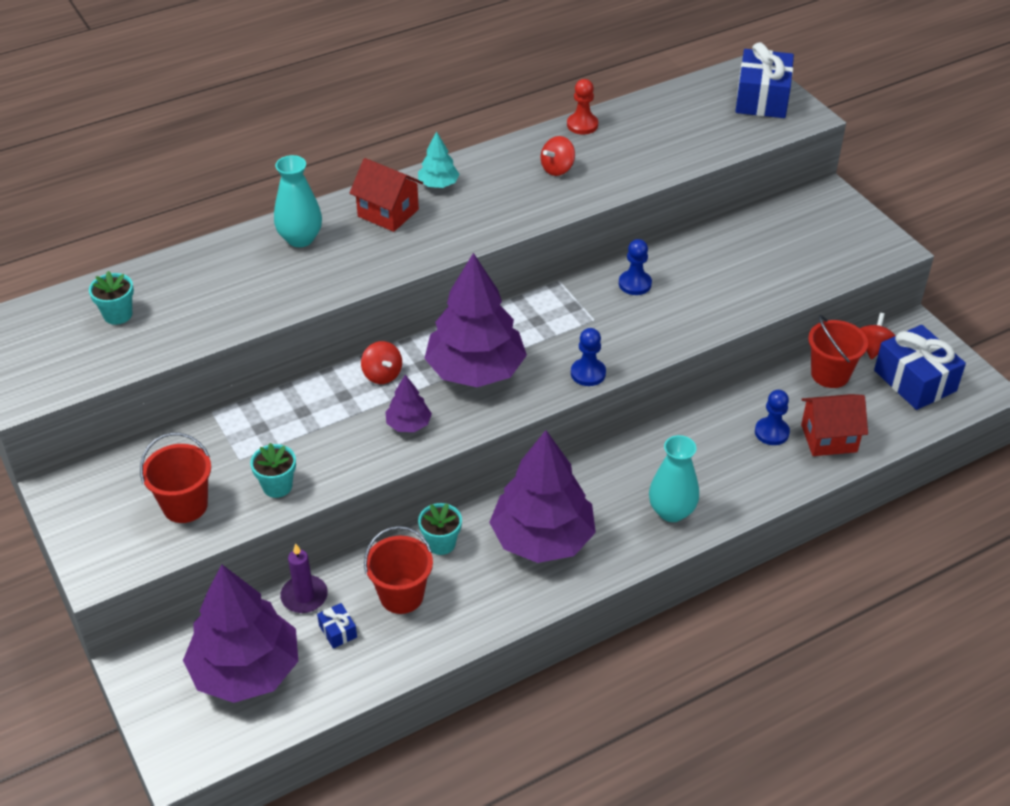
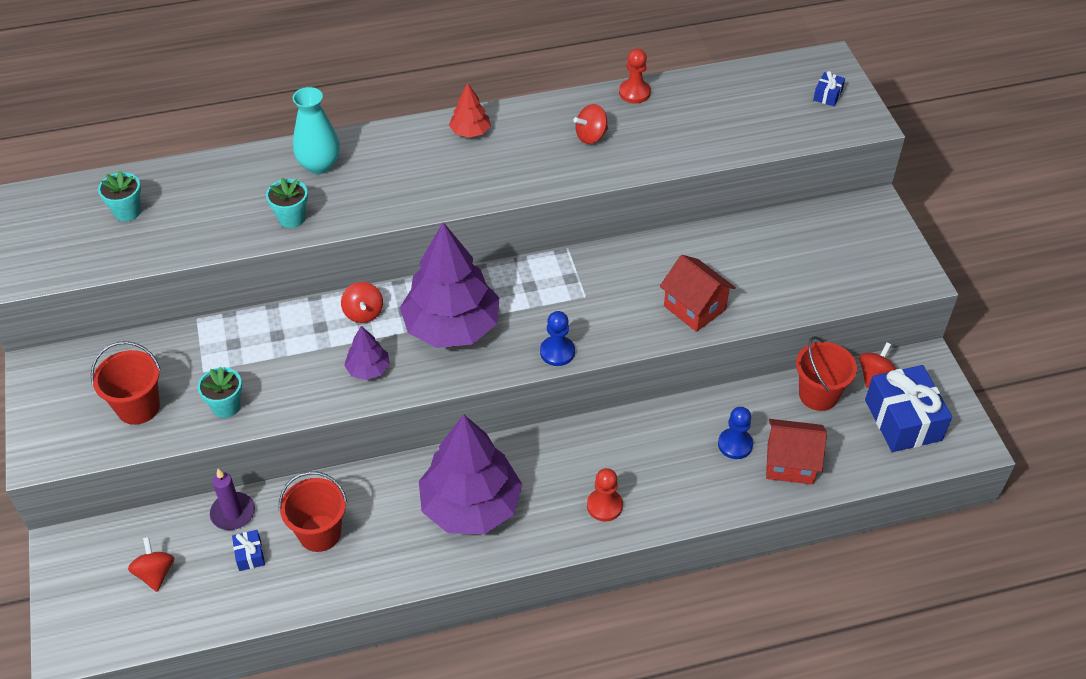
camera: 15 degrees right, 5 degrees up
purple tree [183,564,298,703] -> red spinning top [128,537,174,592]
red house [350,158,423,232] -> red house moved to [660,255,736,332]
turquoise tree [418,131,460,188] -> red tree [449,83,491,138]
turquoise flower pot [418,503,462,555] -> turquoise flower pot moved to [266,178,308,228]
blue pawn [619,239,652,295] -> none
turquoise vase [649,435,699,522] -> red pawn [587,468,623,522]
blue gift [735,42,794,118] -> blue gift [813,71,845,106], size x0.43

